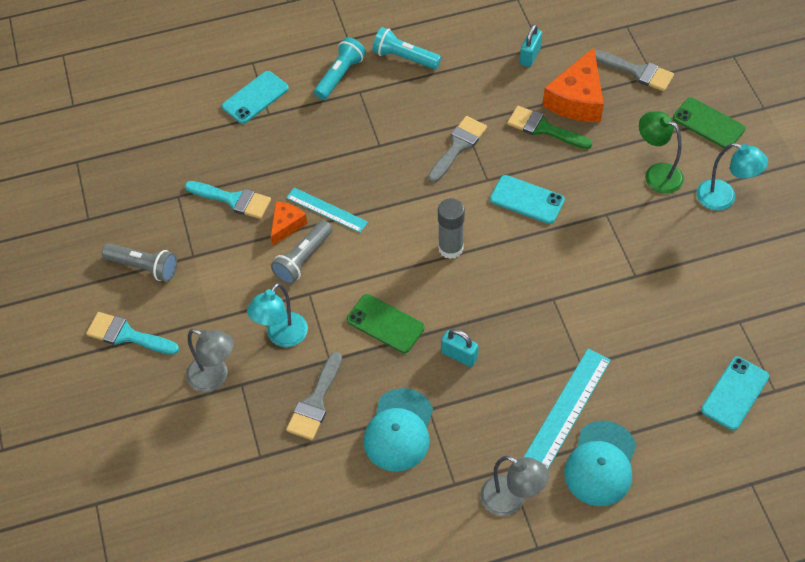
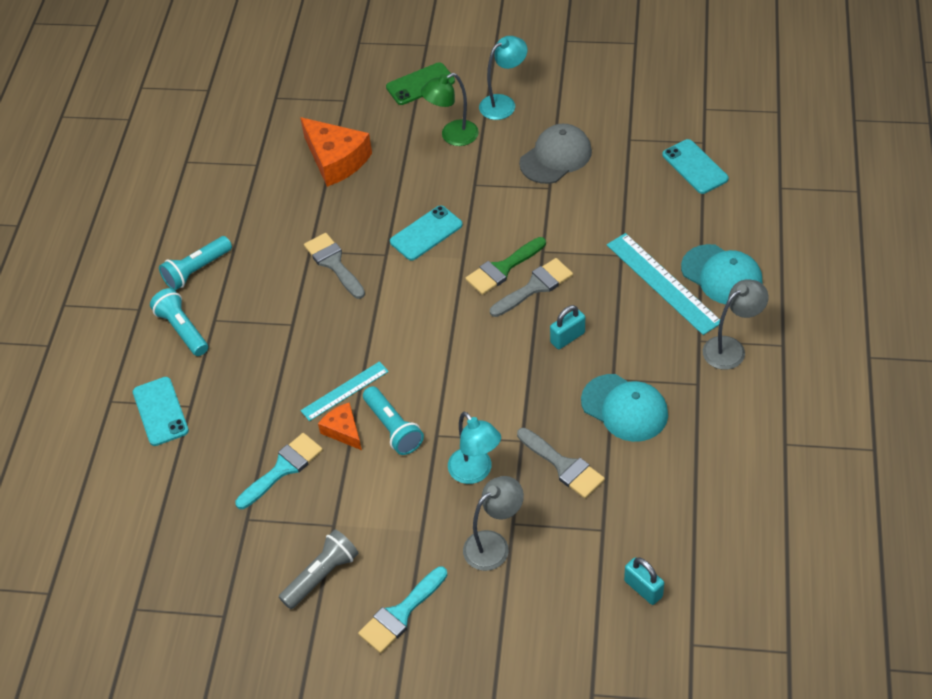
camera: 65 degrees left, 5 degrees down
grey flashlight [271,220,332,284] -> turquoise flashlight [363,386,424,455]
green phone [347,294,425,353] -> none
grey glue stick [438,198,465,259] -> none
green brush [507,106,592,149] -> green brush moved to [465,237,546,295]
turquoise padlock [520,24,542,67] -> turquoise padlock moved to [624,557,664,605]
grey brush [595,50,674,91] -> grey brush moved to [490,258,573,317]
none -> grey cap [519,124,592,184]

